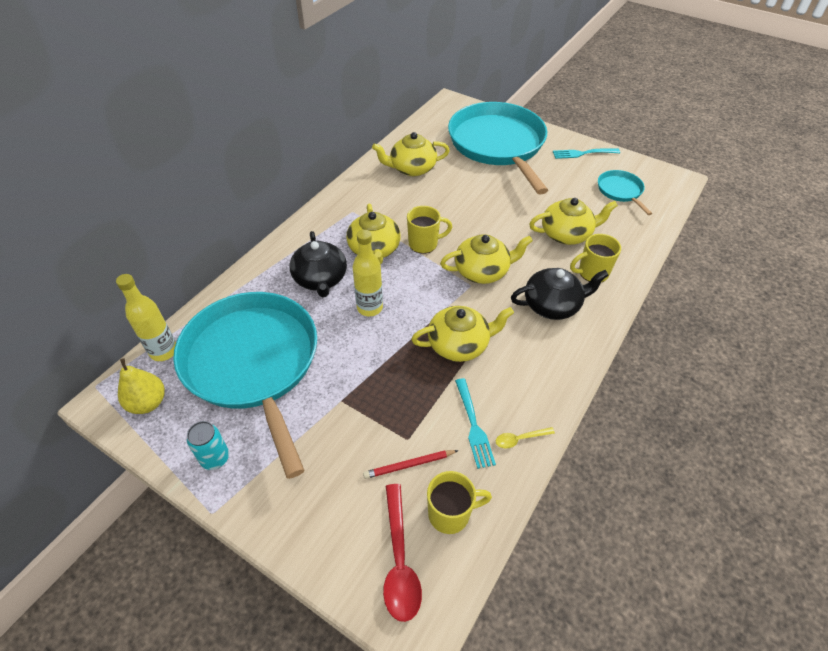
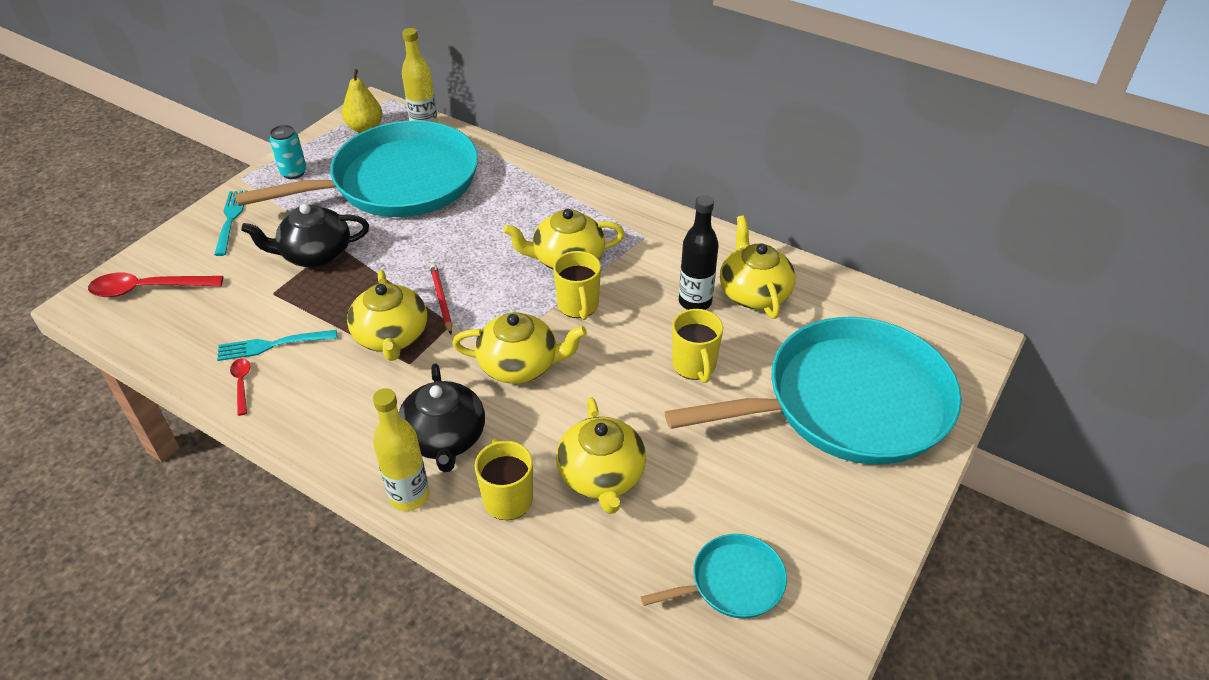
camera: 90 degrees right, 5 degrees down
black teapot [290,231,347,297] -> black teapot moved to [241,204,369,267]
yellow bottle [353,230,383,316] -> yellow bottle moved to [373,388,429,511]
red pencil [363,450,459,479] -> red pencil moved to [430,264,452,334]
yellow mug [427,471,492,534] -> yellow mug moved to [672,309,723,383]
yellow teapot [440,234,533,284] -> yellow teapot turned 75 degrees counterclockwise [452,312,587,384]
yellow spoon [496,427,555,449] -> red spoon [230,358,250,416]
turquoise fork [553,149,620,159] -> turquoise fork moved to [214,190,247,256]
none -> black bottle [679,195,719,310]

